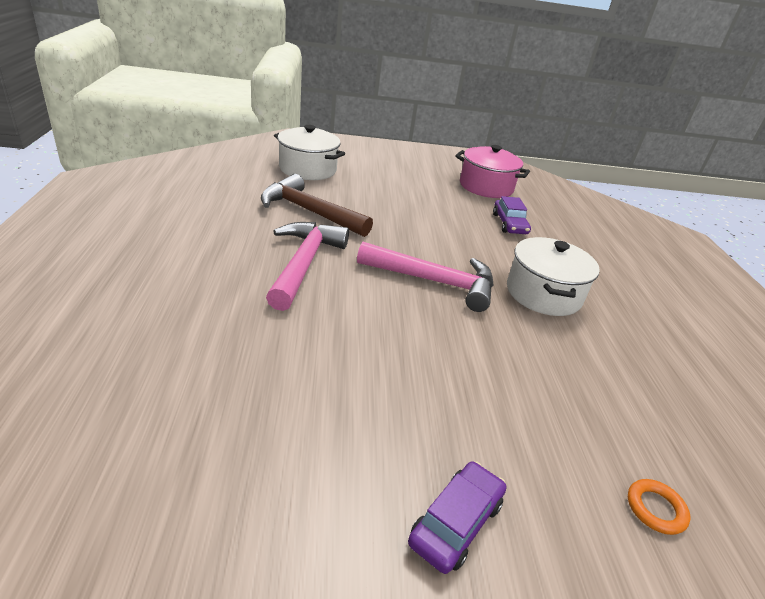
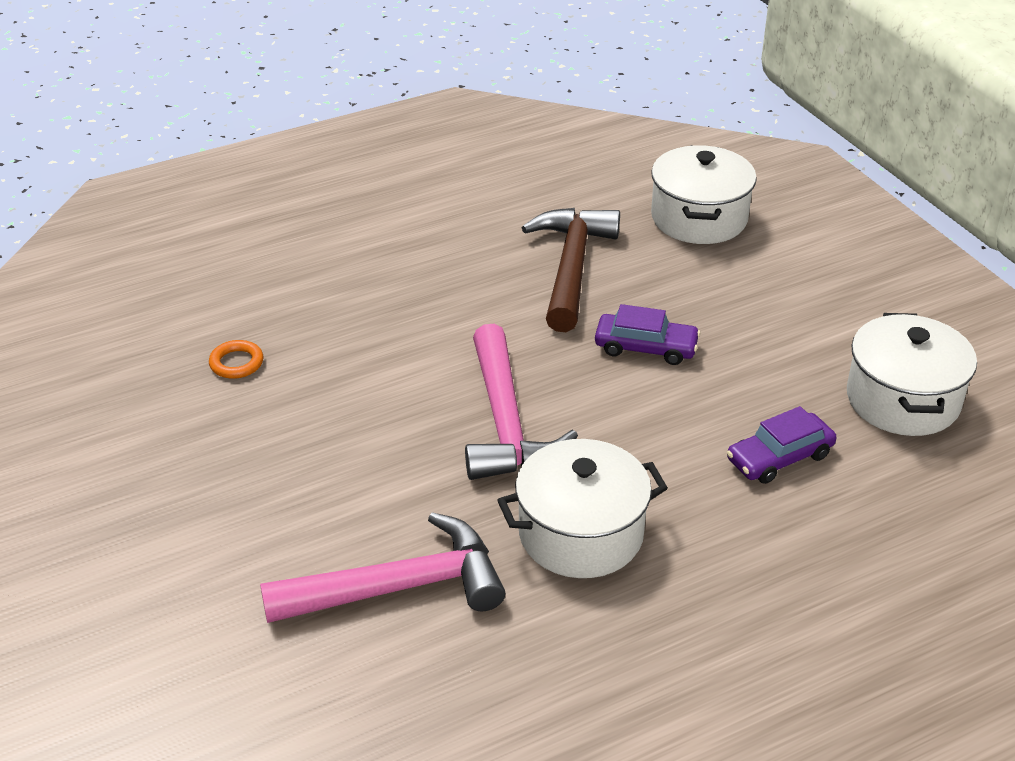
camera: 70 degrees right, 5 degrees up
pink hammer [266,222,349,311] -> pink hammer moved to [260,512,505,623]
purple car [408,461,506,574] -> purple car moved to [595,304,700,365]
pink pot [455,145,530,198] -> white pot [847,313,977,436]
orange ring [628,479,690,535] -> orange ring moved to [209,340,264,379]

